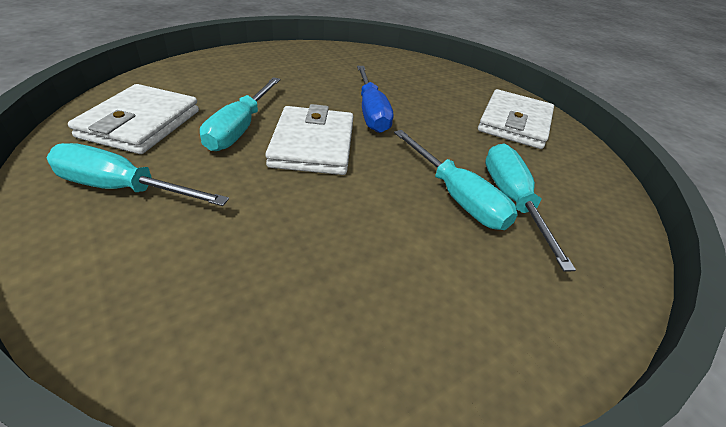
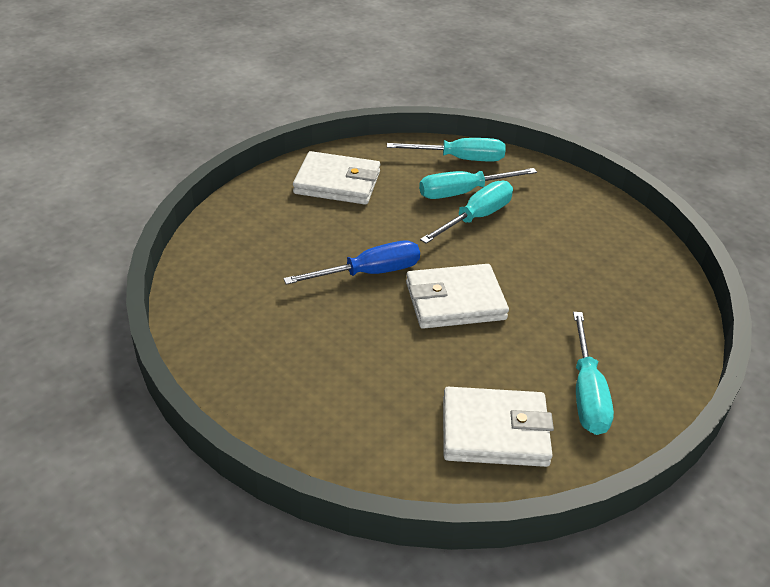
camera: 100 degrees left, 0 degrees up
turquoise screwdriver [200,77,281,151] -> turquoise screwdriver moved to [387,138,505,161]

